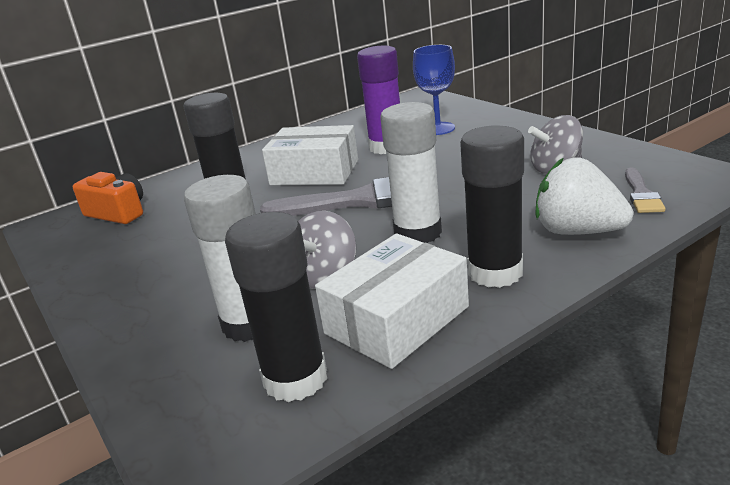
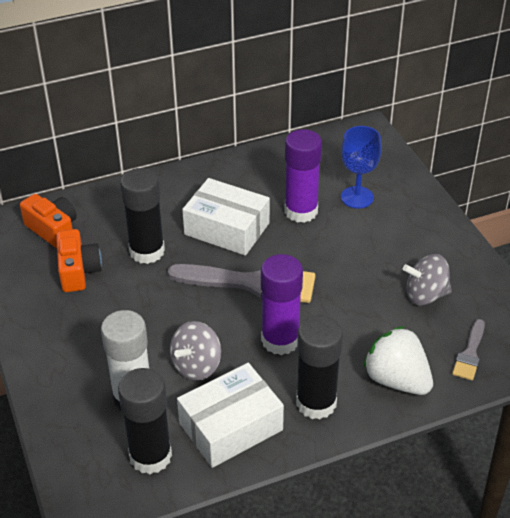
camera: 10 degrees right, 15 degrees up
white glue stick [380,102,442,243] -> purple glue stick [261,254,303,355]
none -> orange camera [56,229,102,292]

